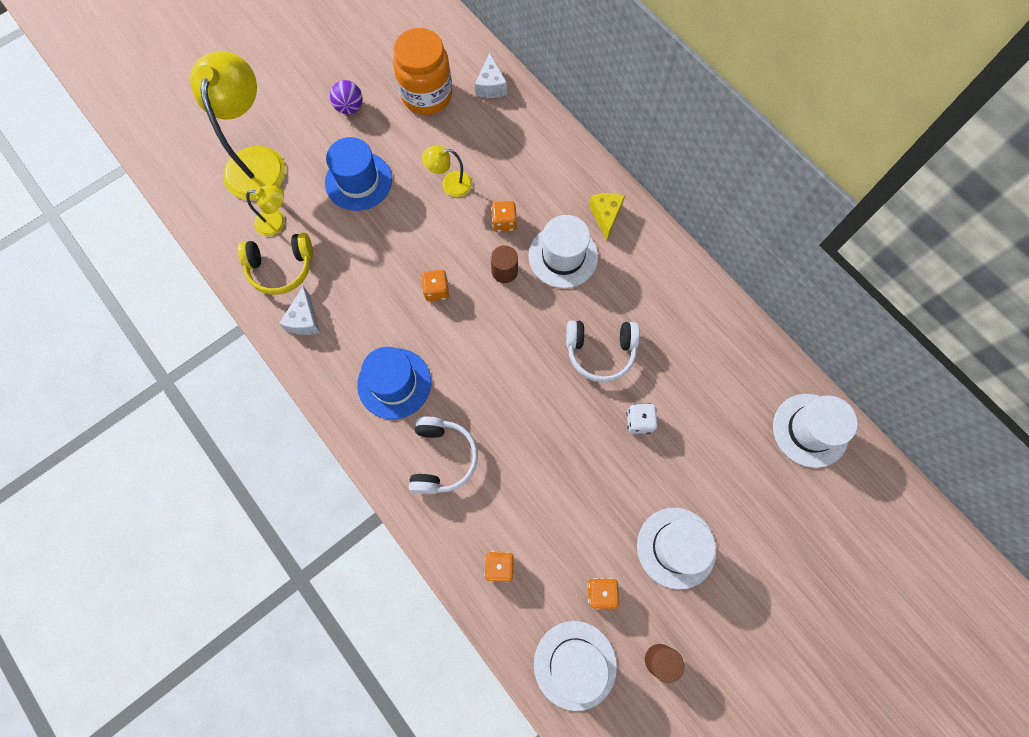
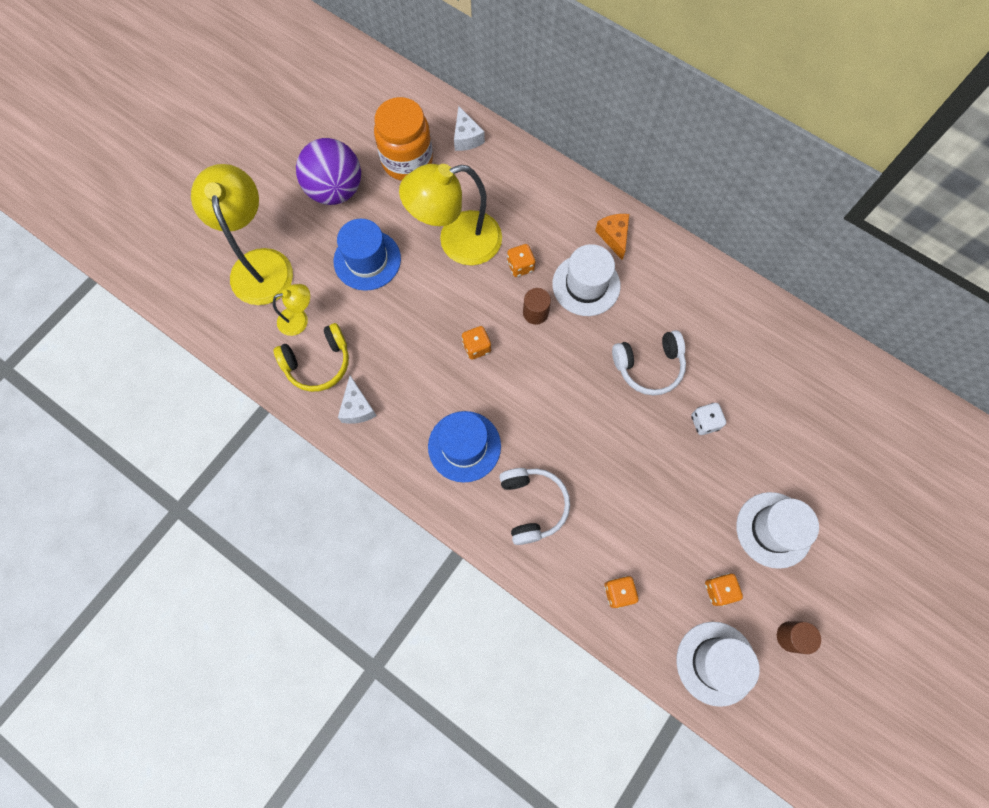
camera: 15 degrees left, 0 degrees up
purple ball [330,80,363,114] -> purple ball [296,138,361,205], size x1.94
yellow lamp [422,145,472,197] -> yellow lamp [399,164,502,265], size x2.08
yellow cheese [589,193,625,241] -> orange cheese [595,214,629,260]
white hat [773,394,858,468] -> none

